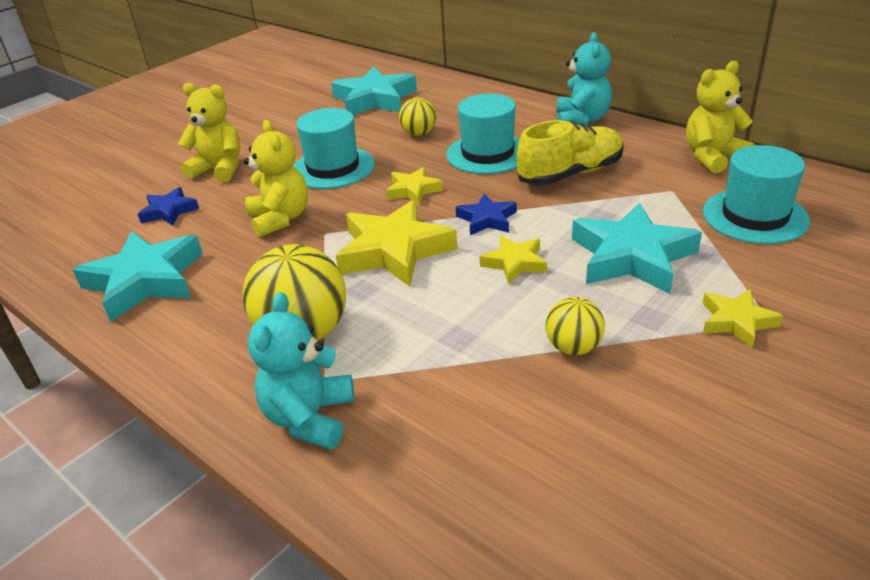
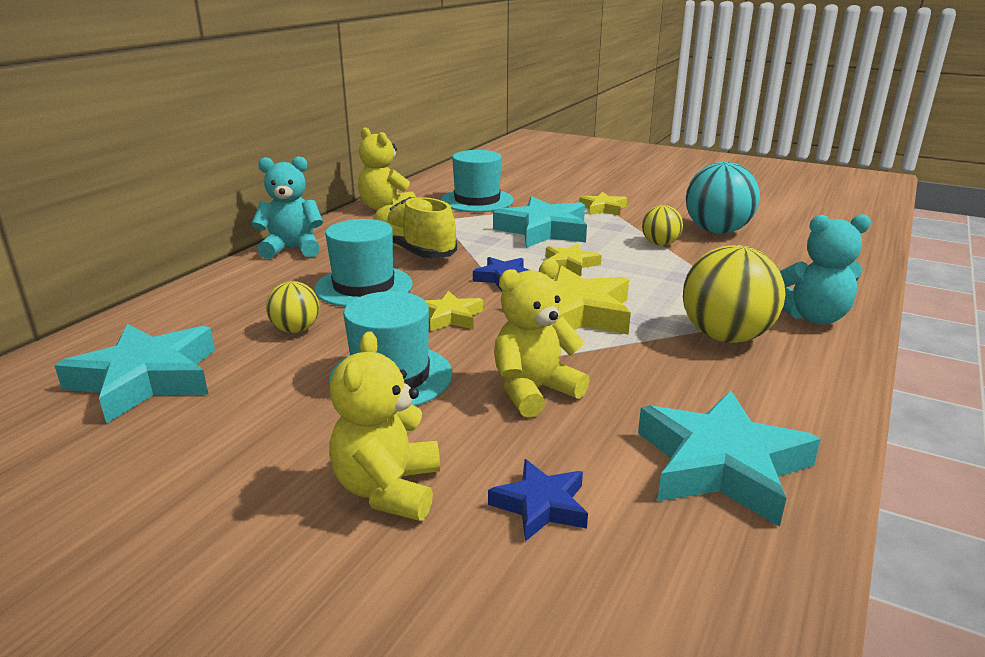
camera: 105 degrees left, 10 degrees down
none -> turquoise ball [686,162,760,234]

